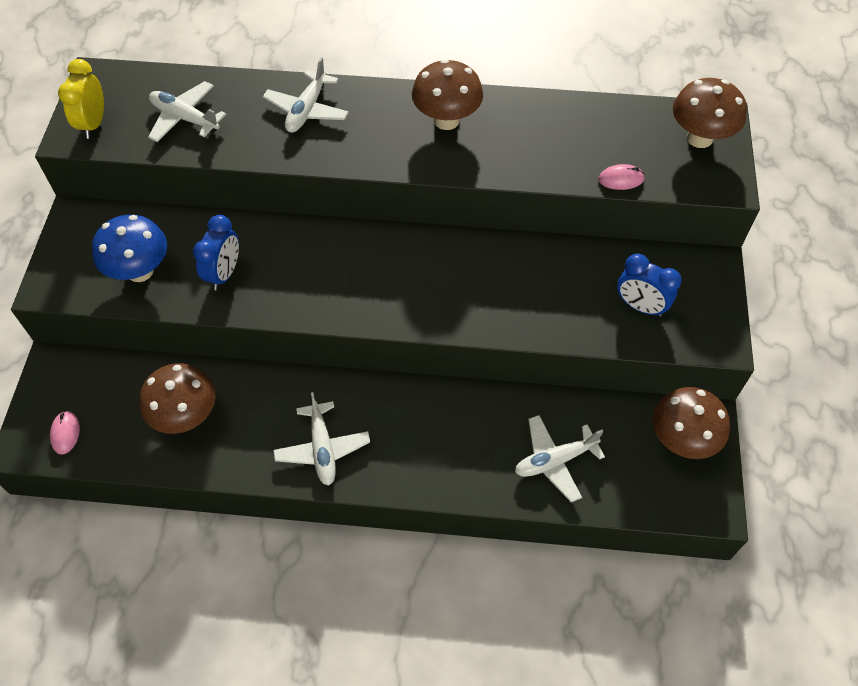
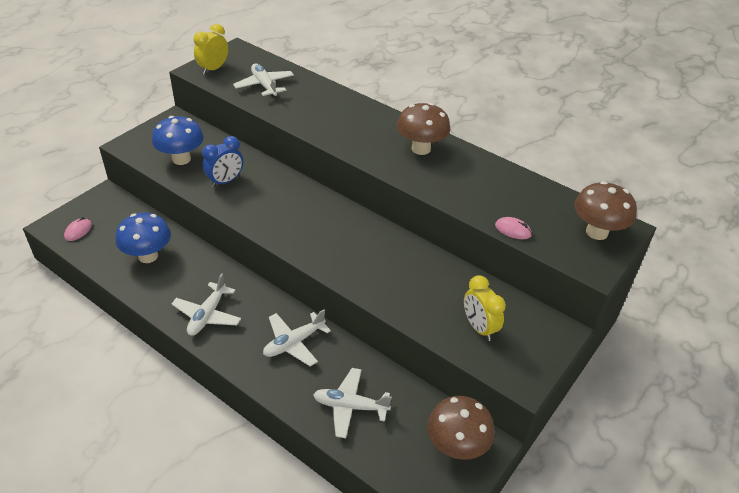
camera: 30 degrees right, 15 degrees down
brown mushroom [139,363,215,434] -> blue mushroom [115,212,171,263]
white plane [263,57,349,133] -> white plane moved to [263,309,331,366]
blue clock [617,254,682,317] -> yellow clock [464,275,506,341]

